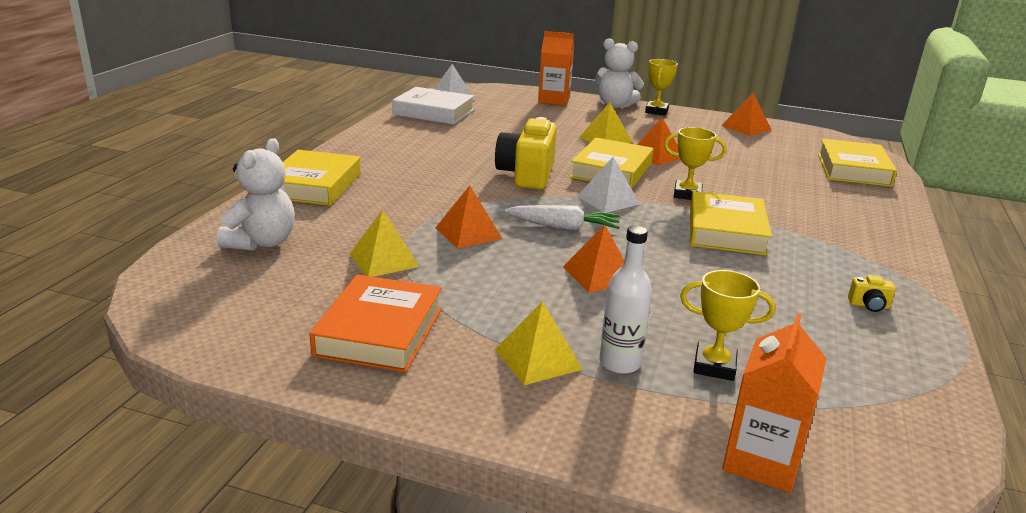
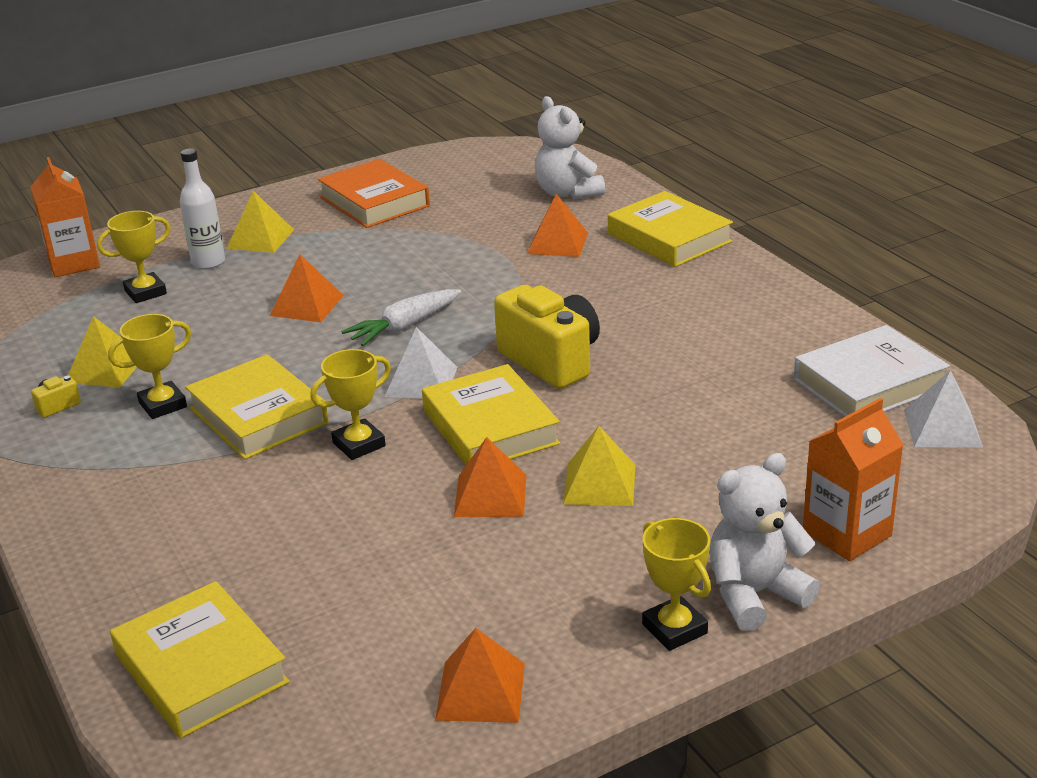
camera: 135 degrees right, 5 degrees up
yellow pyramid [350,210,420,277] -> yellow pyramid moved to [68,316,137,388]
orange pyramid [435,185,503,249] -> orange pyramid moved to [527,194,588,257]
none -> yellow trophy [108,314,191,419]

